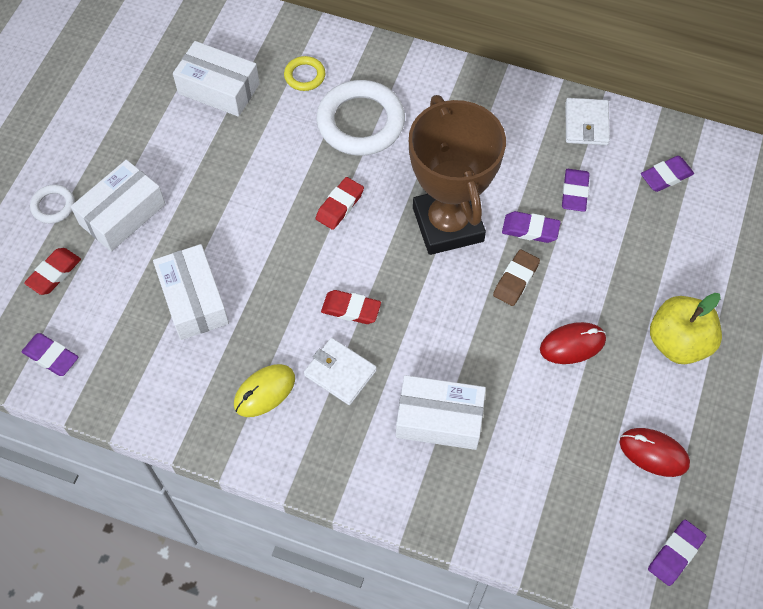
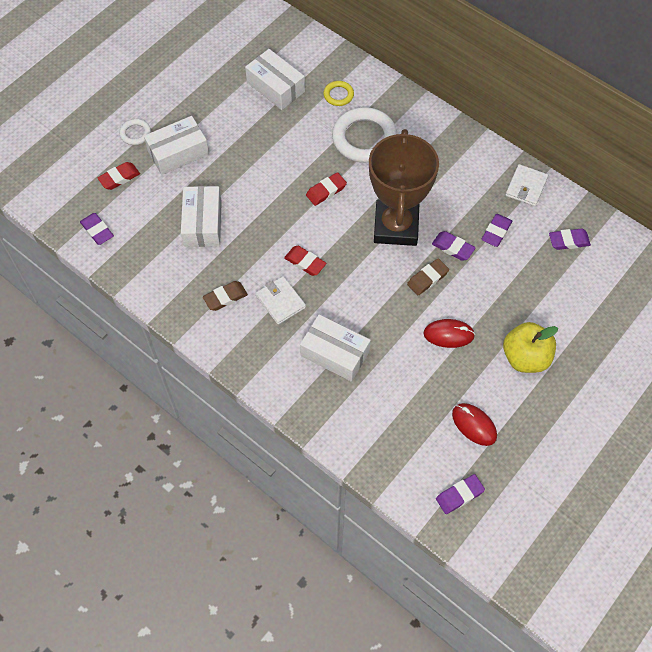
camera: 20 degrees right, 0 degrees up
yellow mouse [234,364,295,417] -> brown eraser [203,281,248,311]

